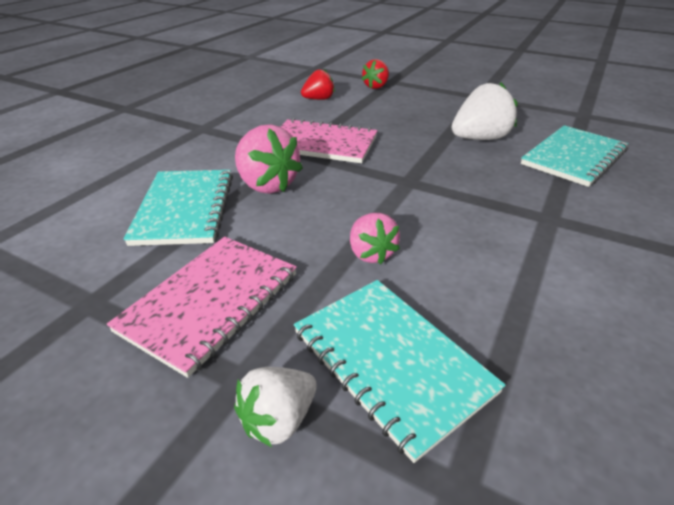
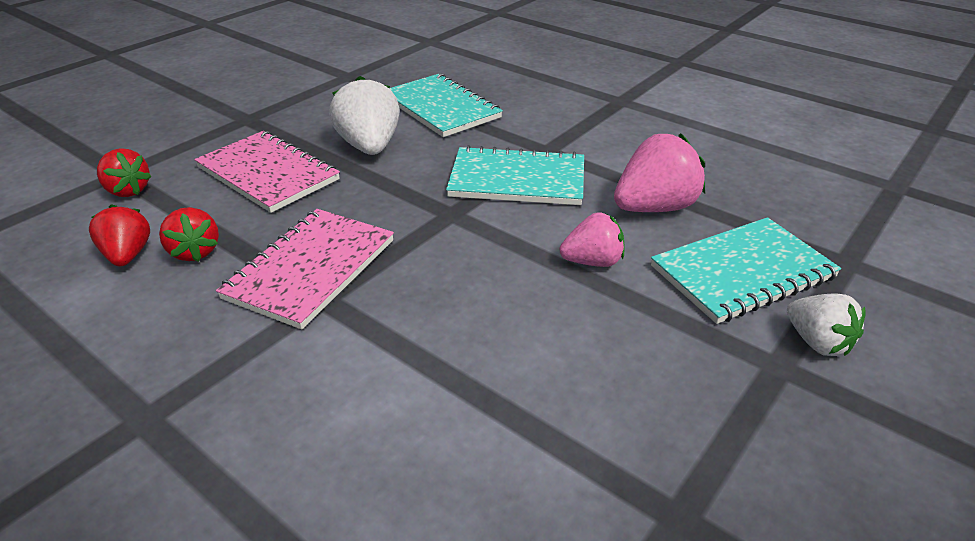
camera: 80 degrees left, 0 degrees up
pink notebook [107,237,297,378] -> pink notebook moved to [194,131,340,213]
turquoise notebook [123,170,233,246] -> turquoise notebook moved to [446,145,584,205]
pink strawberry [235,124,303,194] -> pink strawberry moved to [614,133,705,212]
none -> red strawberry [159,207,219,262]

